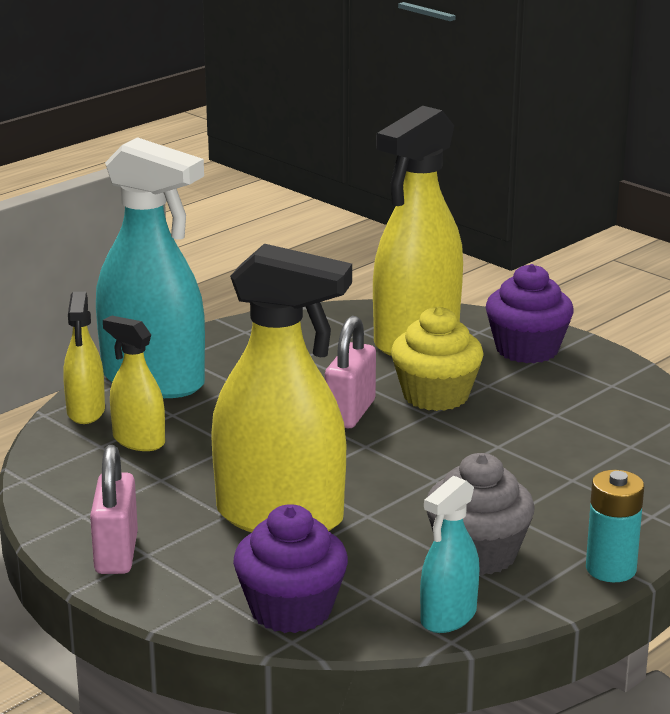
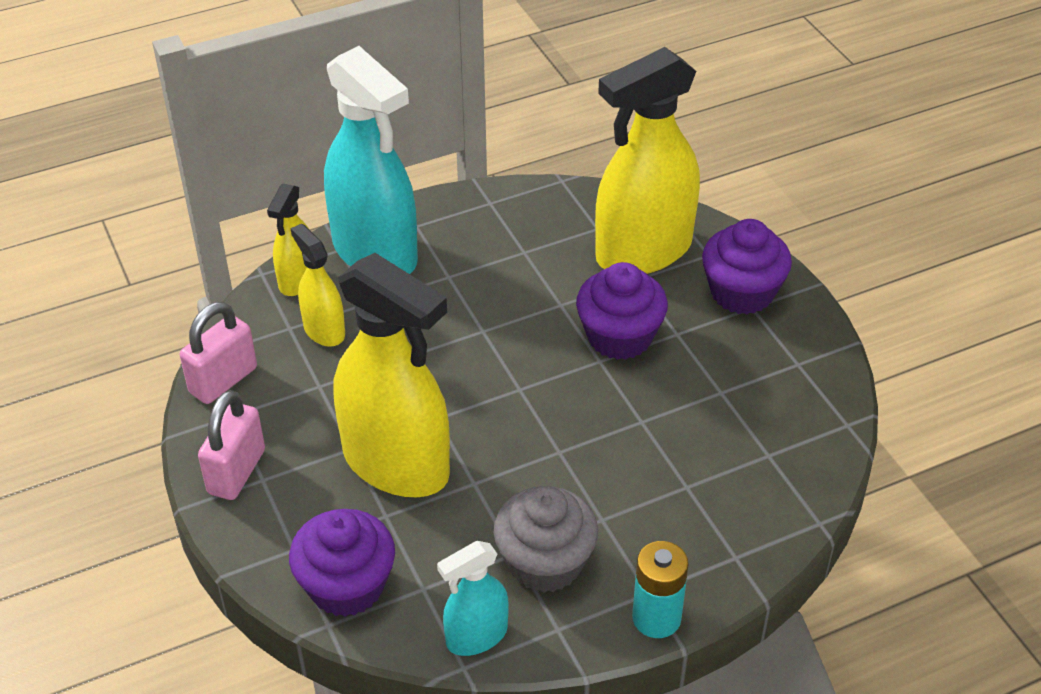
camera: 20 degrees right, 20 degrees up
pink padlock [325,316,376,428] -> pink padlock moved to [180,302,257,404]
yellow cupcake [391,306,484,411] -> purple cupcake [576,262,668,360]

